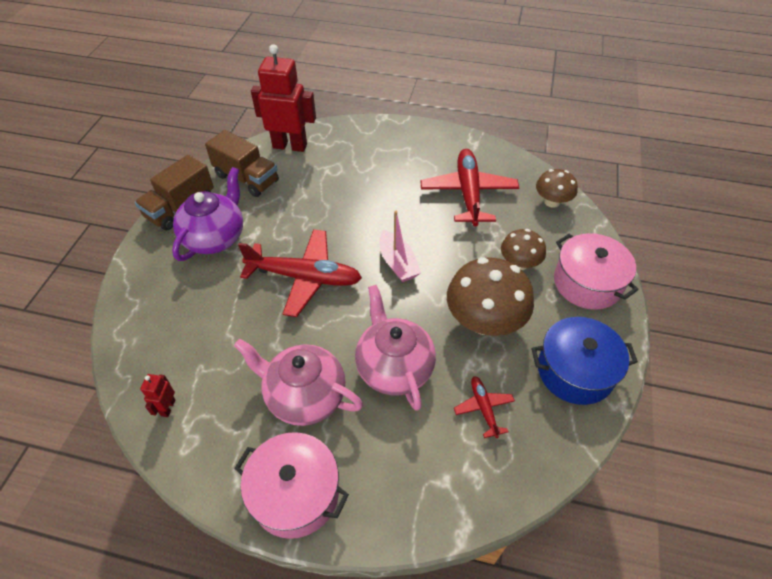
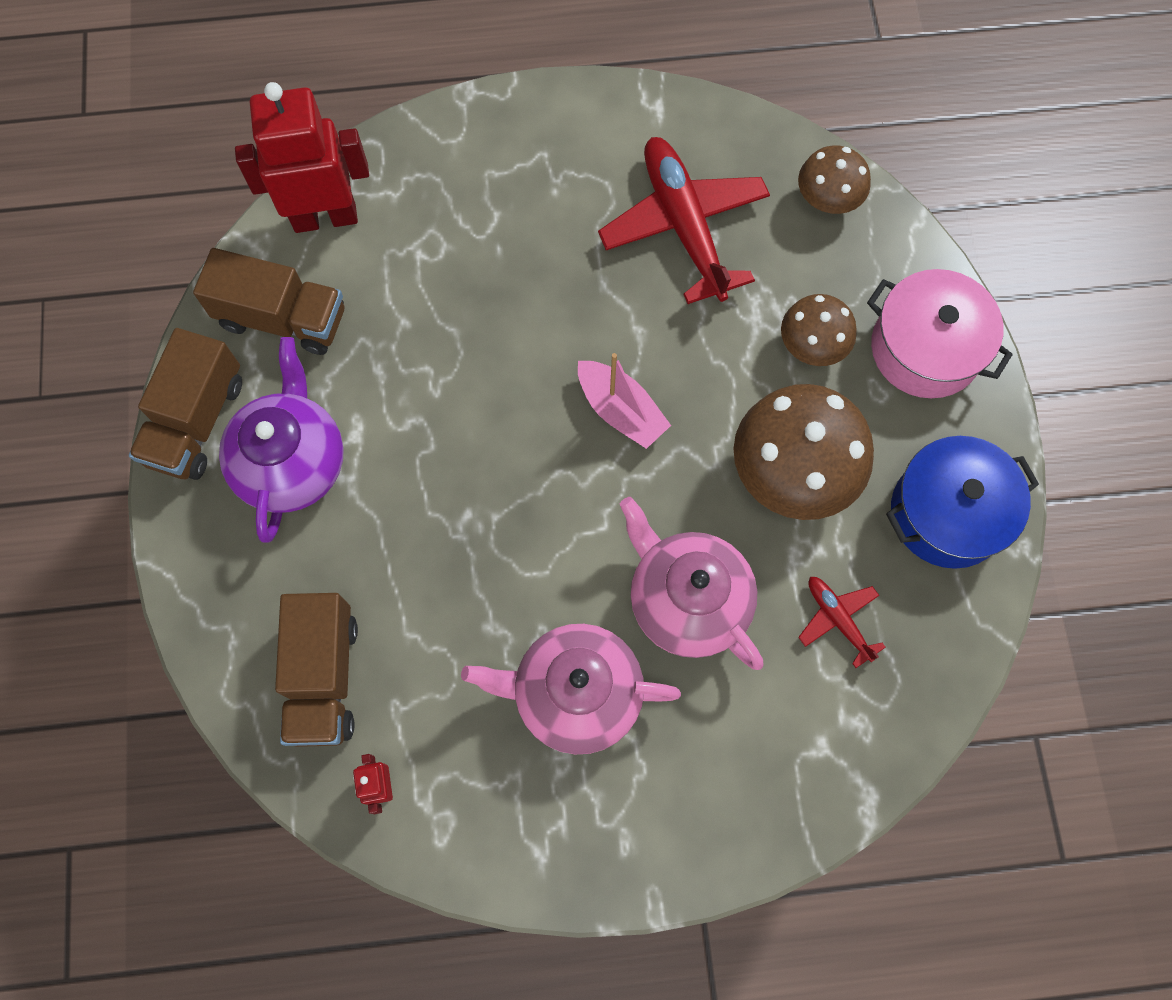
camera: 20 degrees left, 20 degrees up
pink pot [234,432,349,539] -> none
red plane [238,229,362,317] -> none
none -> brown truck [275,593,358,747]

